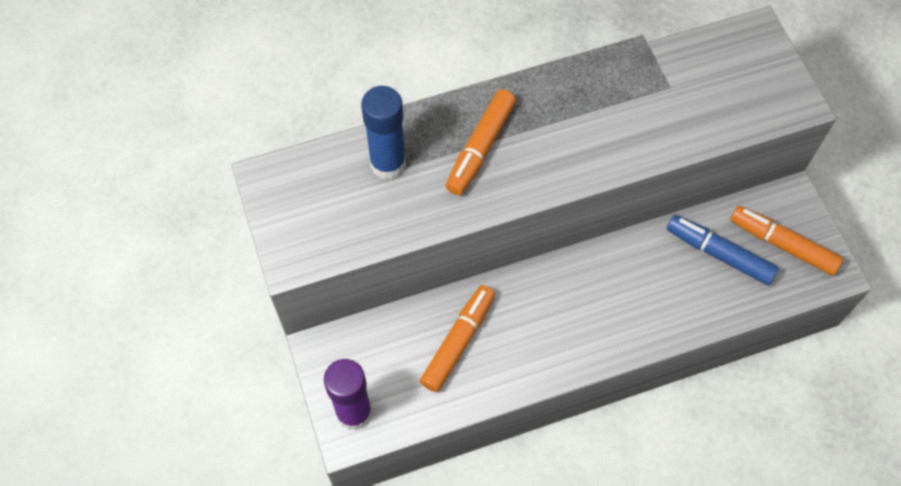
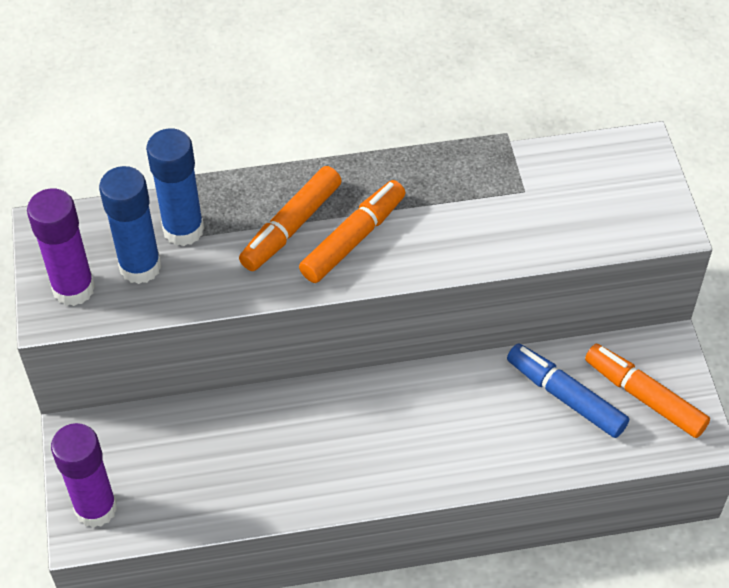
camera: 10 degrees right, 10 degrees down
orange marker [420,285,495,392] -> orange marker moved to [299,180,405,283]
none -> purple glue stick [27,188,95,306]
none -> blue glue stick [99,166,161,284]

